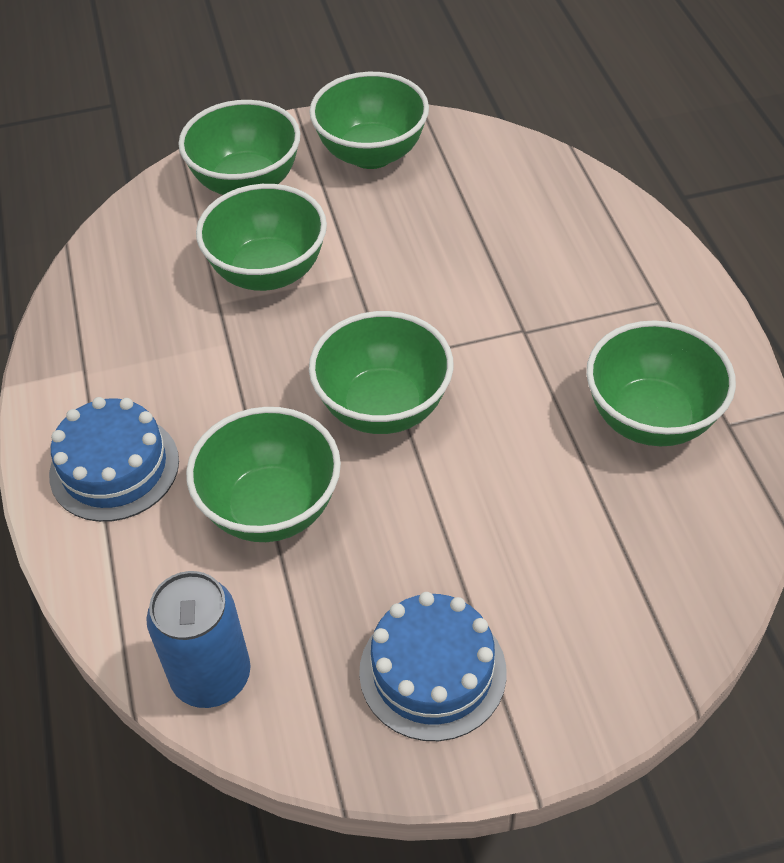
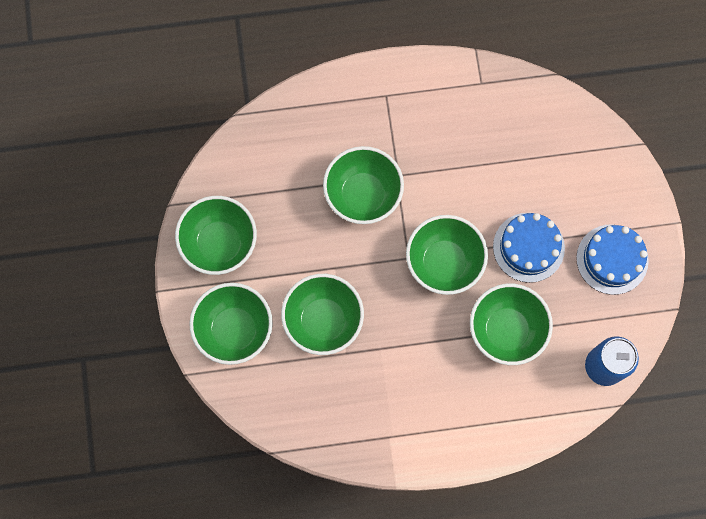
camera: 85 degrees left, 25 degrees up
blue cake [49,397,179,522] -> blue cake moved to [493,213,565,283]
green bowl [586,320,736,446] -> green bowl moved to [323,146,404,224]

